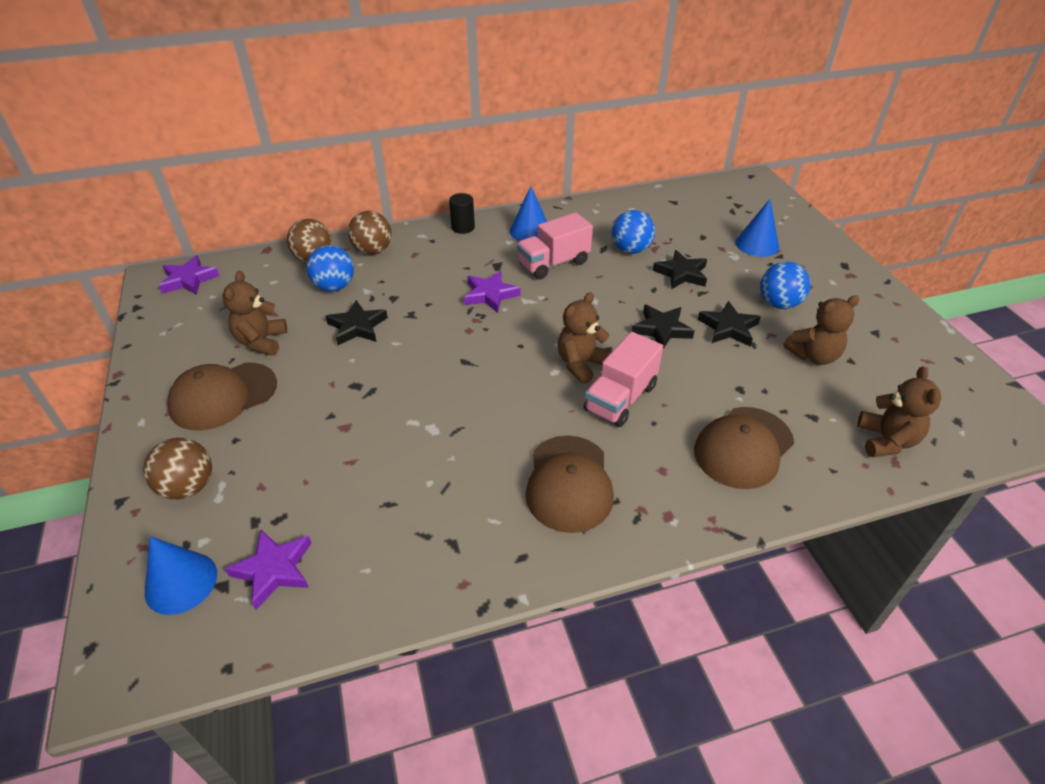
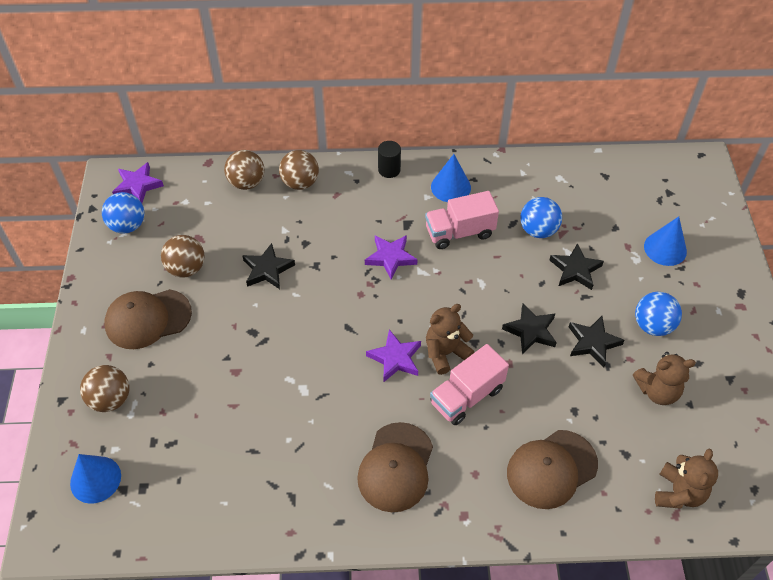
camera: 15 degrees right, 10 degrees up
brown teddy bear [222,271,287,356] -> brown ball [161,235,205,278]
purple star [225,530,312,610] -> purple star moved to [366,329,421,382]
blue ball [307,245,354,292] -> blue ball moved to [102,192,144,234]

